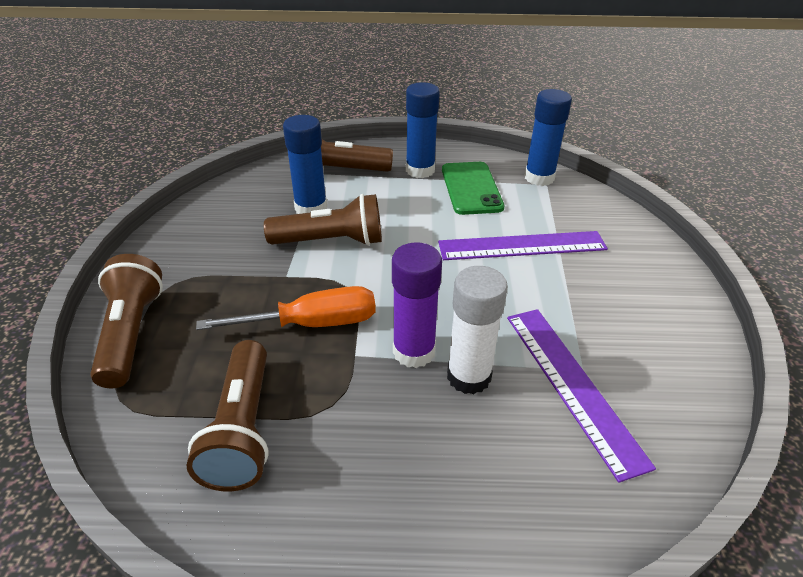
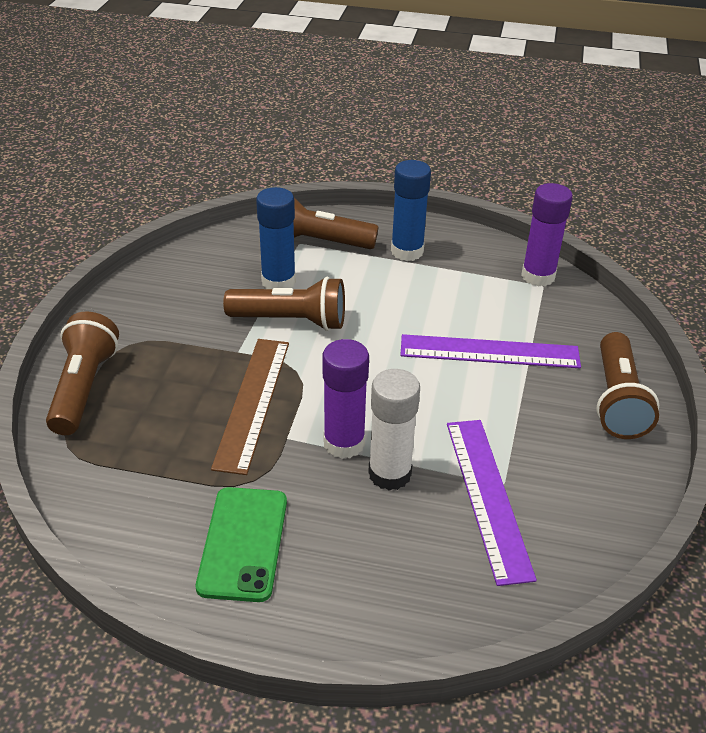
camera: 10 degrees right, 0 degrees up
brown flashlight [186,340,269,491] -> brown flashlight moved to [596,332,659,439]
orange screwdriver [196,286,376,330] -> brown ruler [211,339,289,475]
green phone [442,162,504,215] -> green phone moved to [196,487,287,602]
blue glue stick [525,89,572,186] -> purple glue stick [521,183,573,286]

